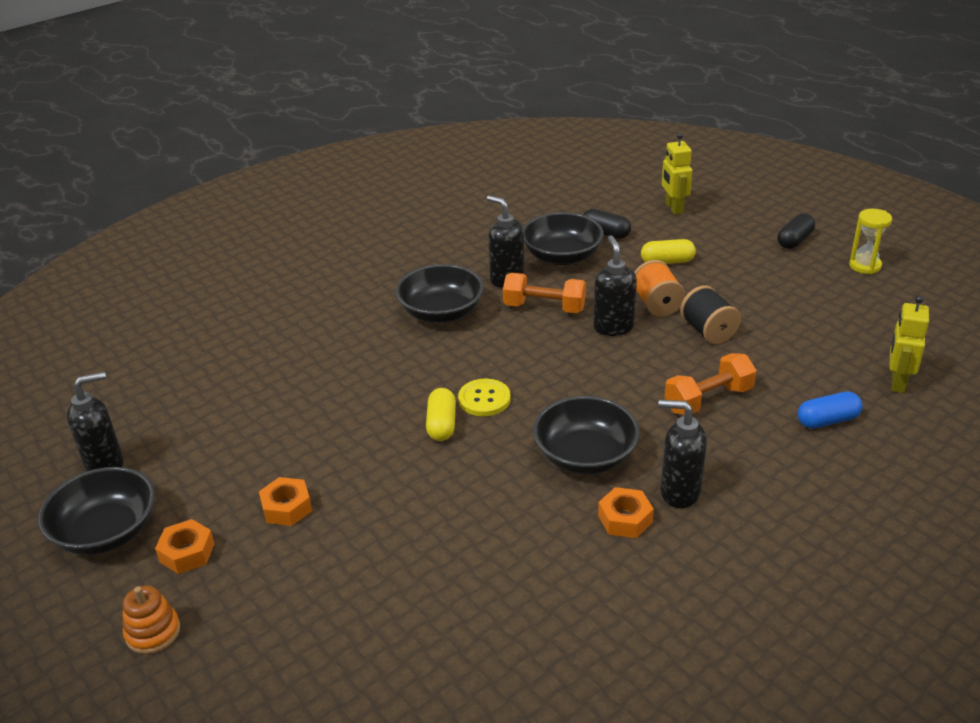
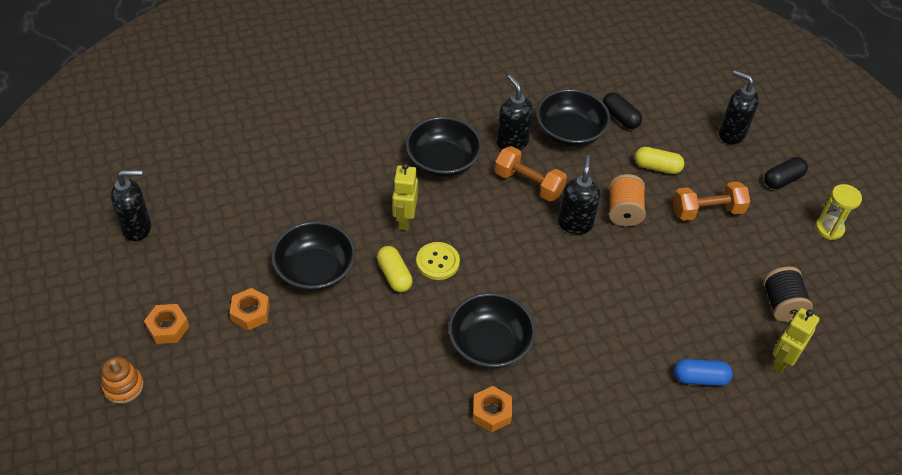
camera: 15 degrees right, 15 degrees up
black bowl [38,467,155,555] -> black bowl moved to [272,221,356,291]
yellow capsule [426,388,456,441] -> yellow capsule turned 45 degrees counterclockwise [377,246,413,292]
black soap dispenser [658,400,707,508] -> black soap dispenser moved to [719,70,759,144]
yellow robot [662,133,692,215] -> yellow robot moved to [392,163,418,231]
orange dumbbell [664,353,756,415] -> orange dumbbell moved to [673,181,750,221]
black spool [680,285,741,344] -> black spool moved to [763,266,813,322]

